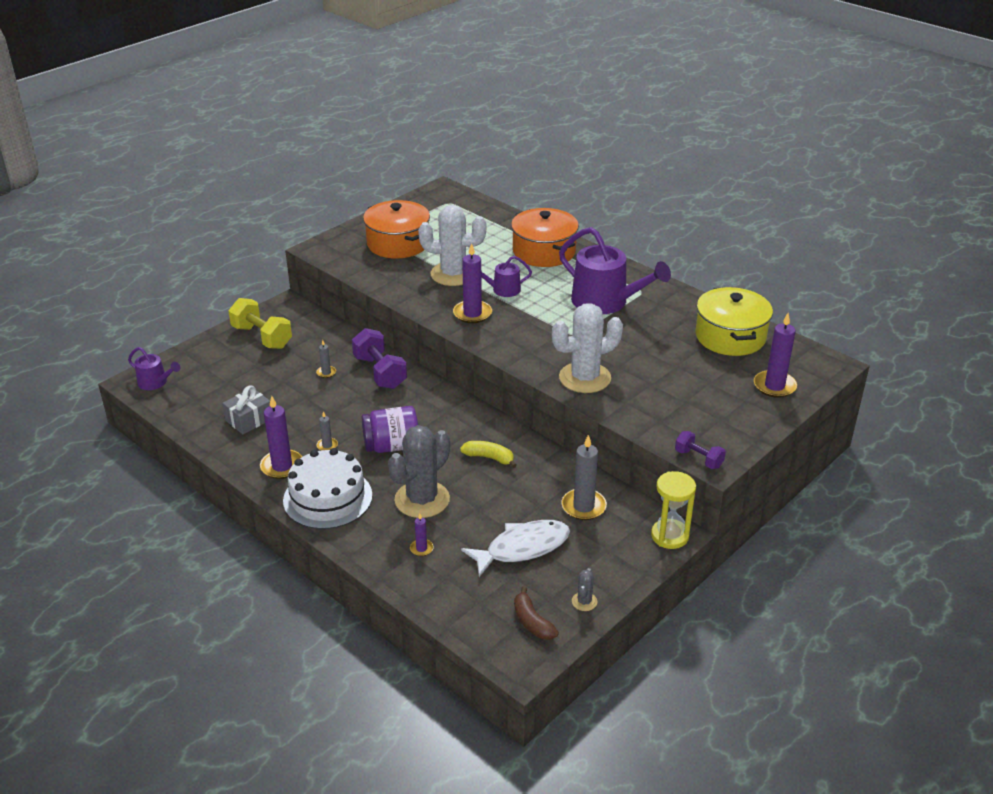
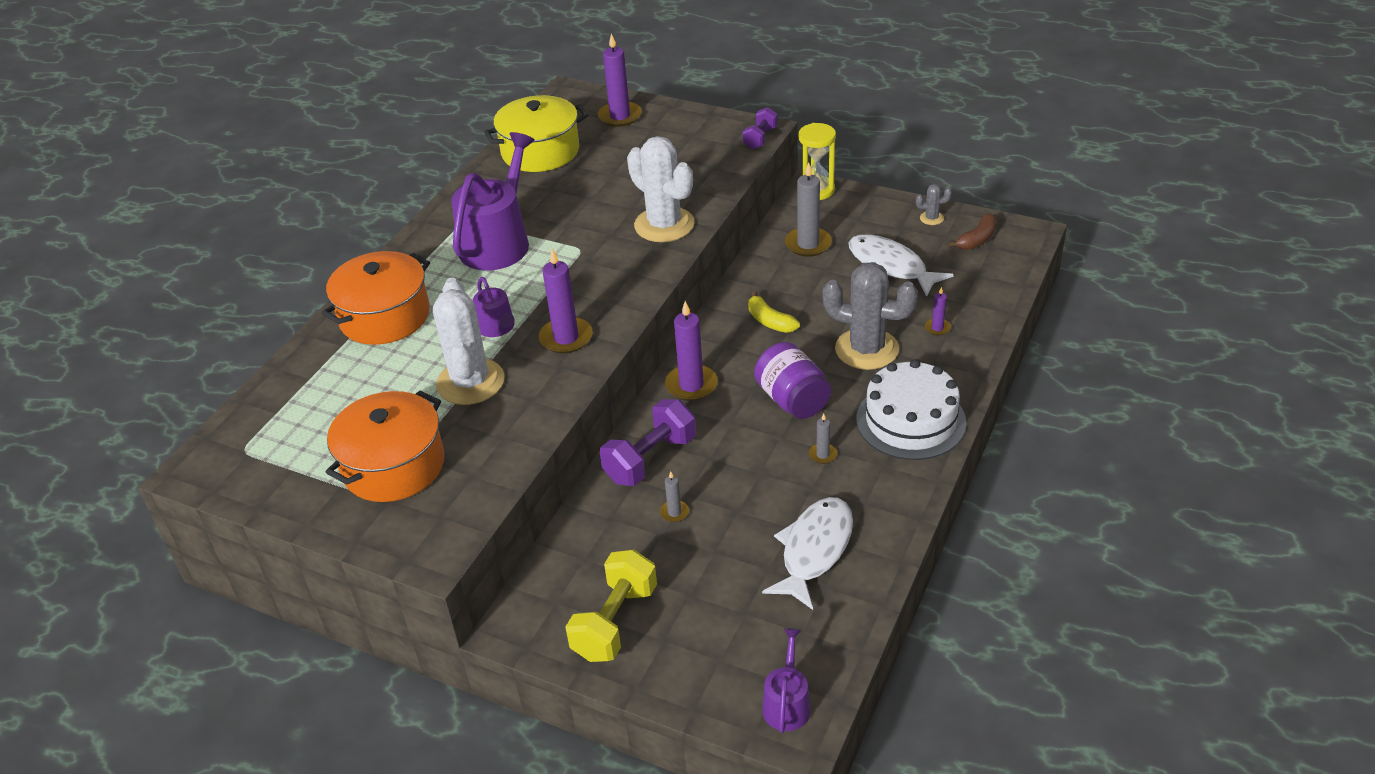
camera: 105 degrees left, 5 degrees up
grey gift [222,385,270,434] -> white fish [762,497,853,610]
purple candle [260,396,302,479] -> purple candle moved to [665,301,718,401]
yellow banana [460,441,517,468] -> yellow banana turned 45 degrees counterclockwise [748,291,800,333]

